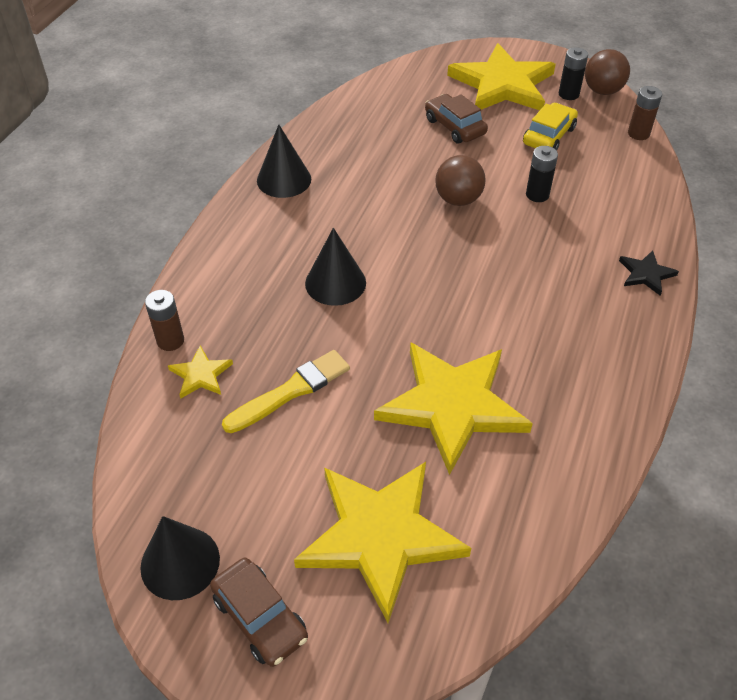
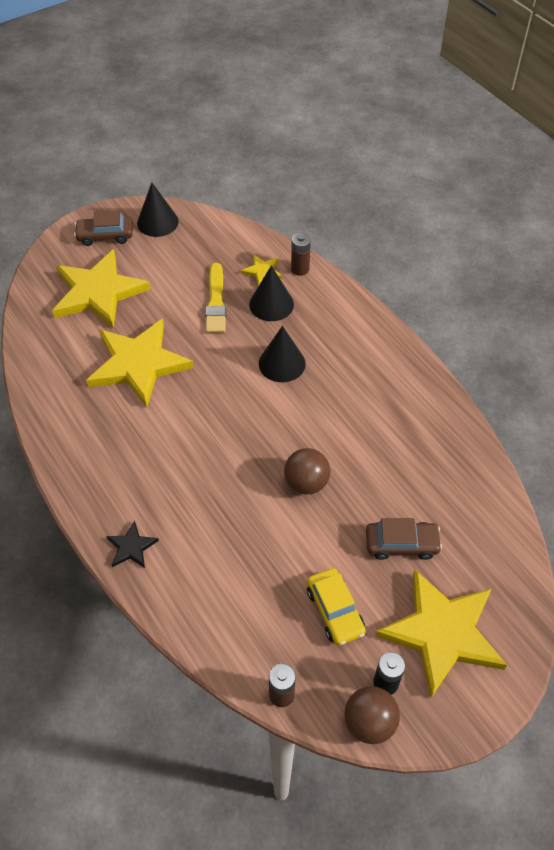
camera: 125 degrees right, 5 degrees up
black cone [257,125,311,198] -> black cone moved to [249,265,294,321]
black battery [526,146,558,202] -> none

